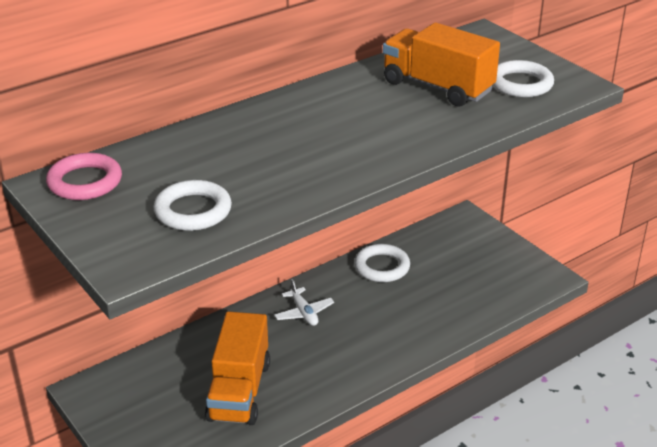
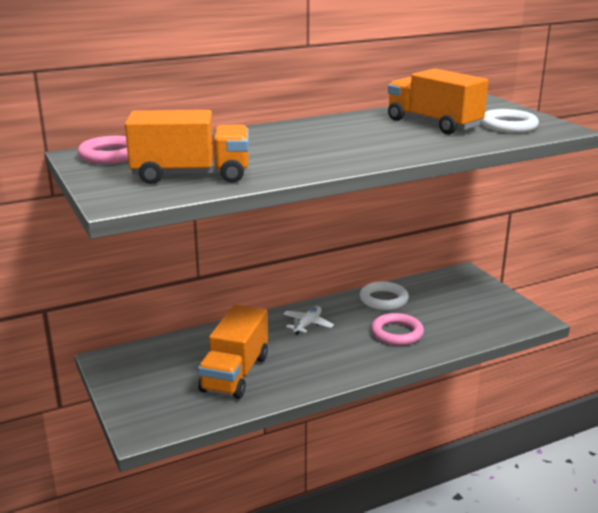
camera: 10 degrees right, 10 degrees down
white ring [154,180,232,231] -> orange truck [125,110,249,184]
white plane [274,279,334,326] -> white plane turned 135 degrees counterclockwise [283,306,334,335]
none -> pink ring [371,313,424,346]

